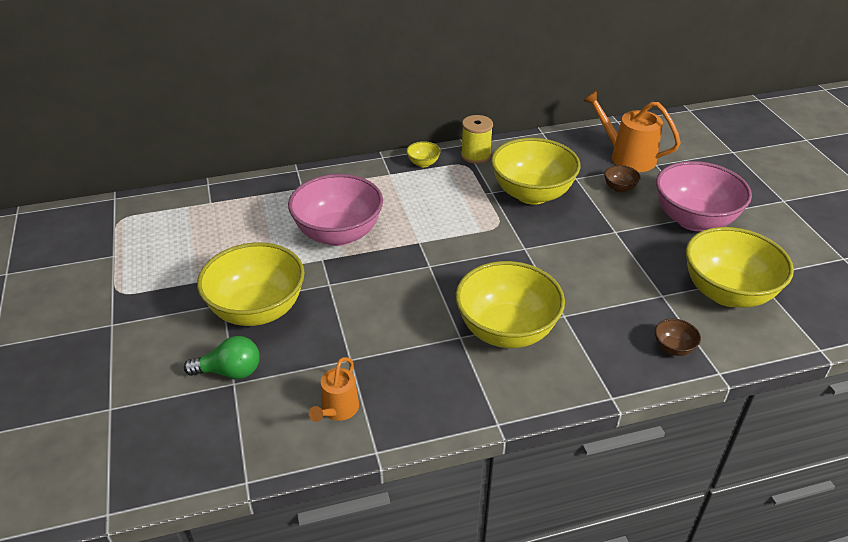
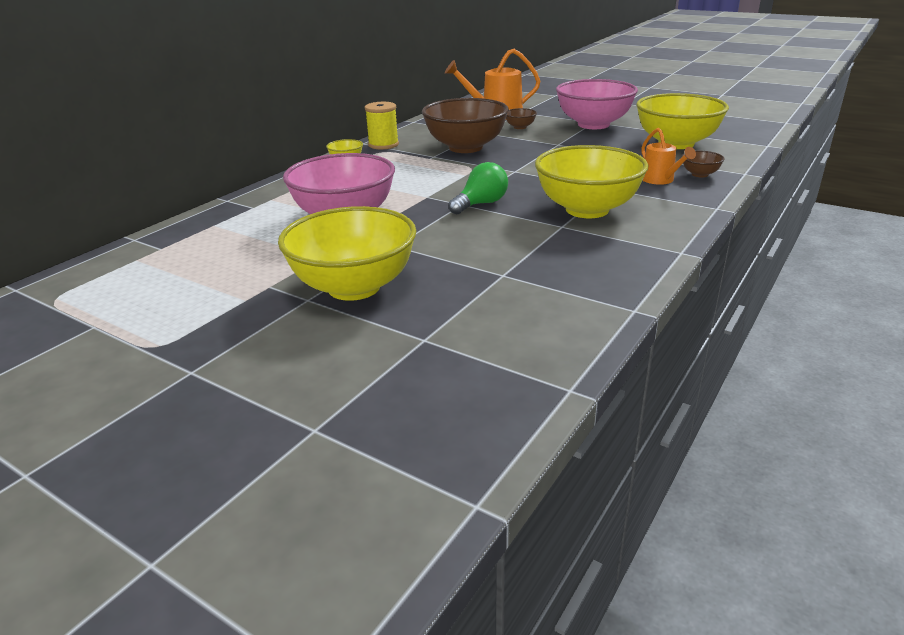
camera: 40 degrees left, 10 degrees down
green light bulb [184,336,260,379] -> green light bulb moved to [448,162,508,214]
orange watering can [309,357,359,422] -> orange watering can moved to [641,128,696,185]
yellow bowl [491,138,580,205] -> brown bowl [422,98,509,153]

